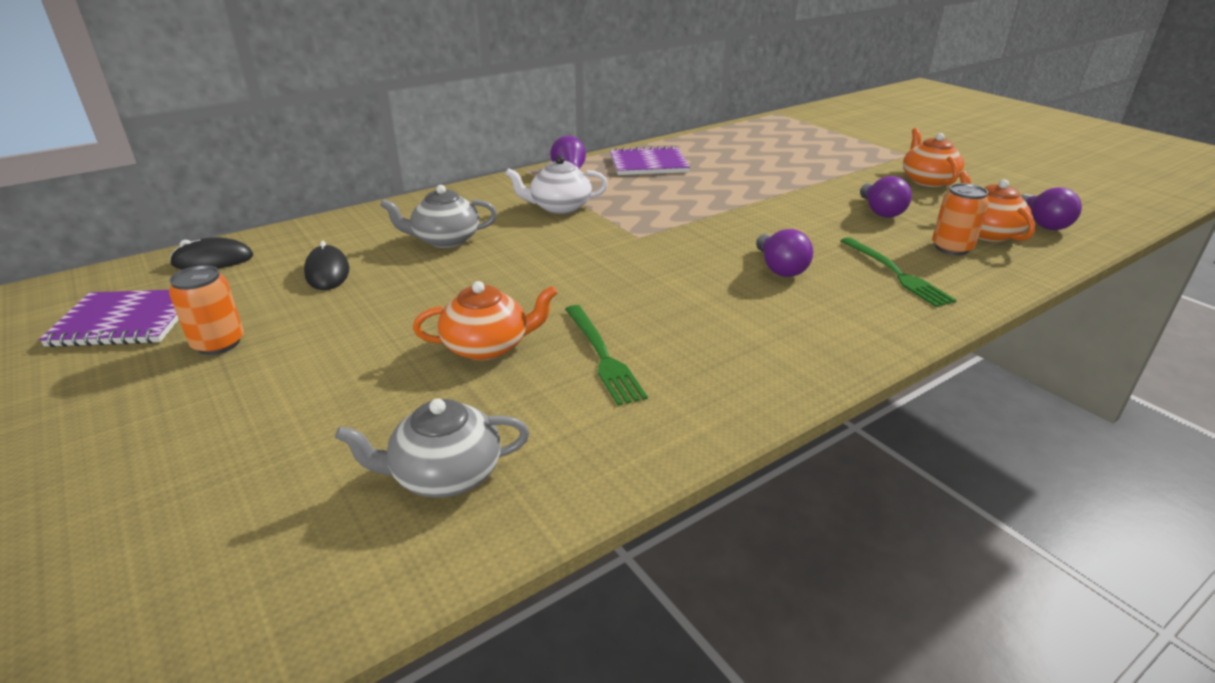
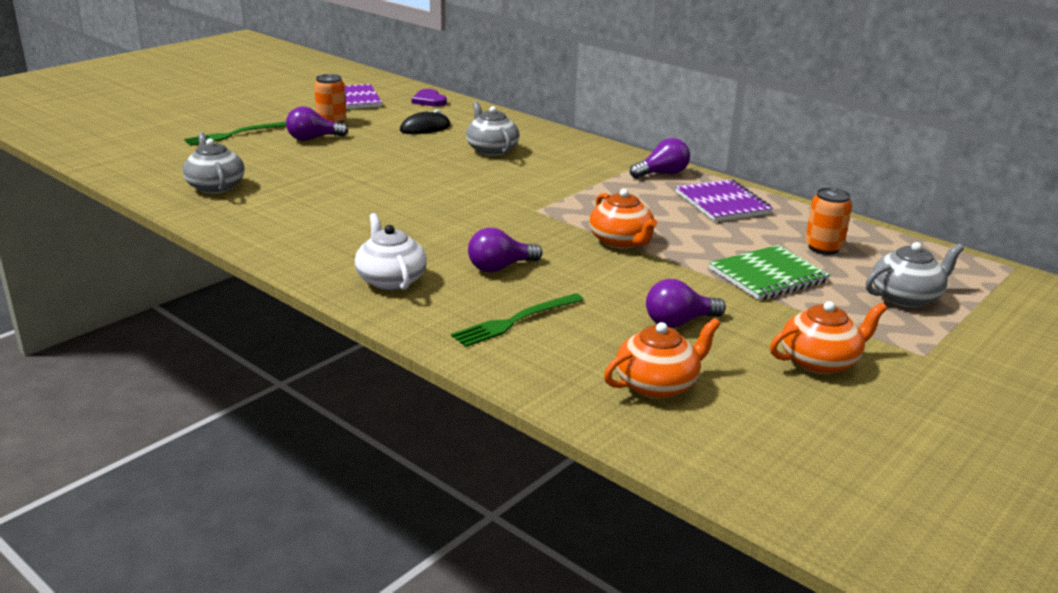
camera: 75 degrees right, 5 degrees down
black mouse [170,237,253,270] -> purple heart [411,89,447,107]
orange teapot [413,281,557,361] -> orange teapot moved to [589,189,657,249]
white teapot [505,156,608,214] -> white teapot moved to [355,213,427,290]
green fork [565,305,648,406] -> green fork moved to [184,122,286,146]
orange can [932,183,989,255] -> orange can moved to [805,188,852,254]
purple light bulb [1021,187,1082,230] -> purple light bulb moved to [286,106,348,141]
none -> green notebook [709,245,830,300]
none -> grey teapot [866,242,964,307]

